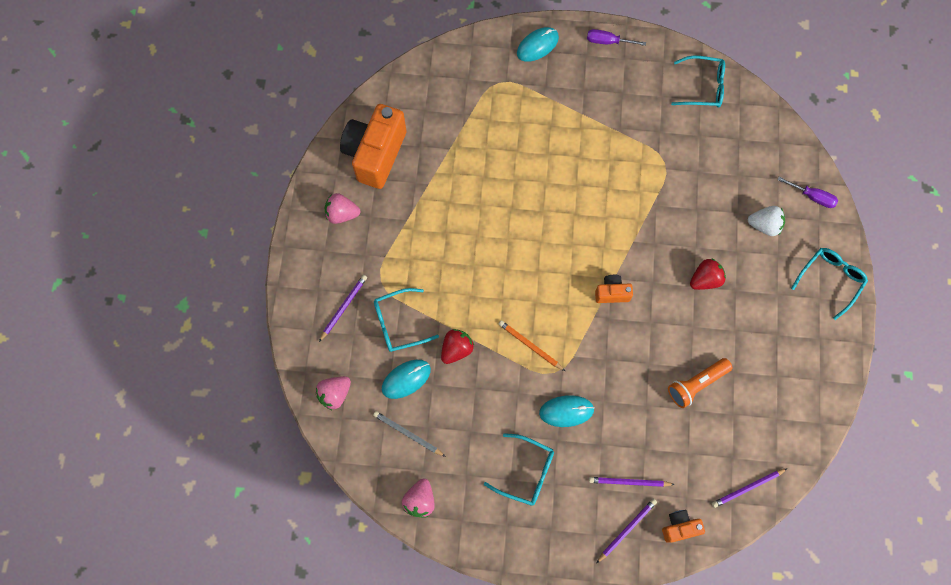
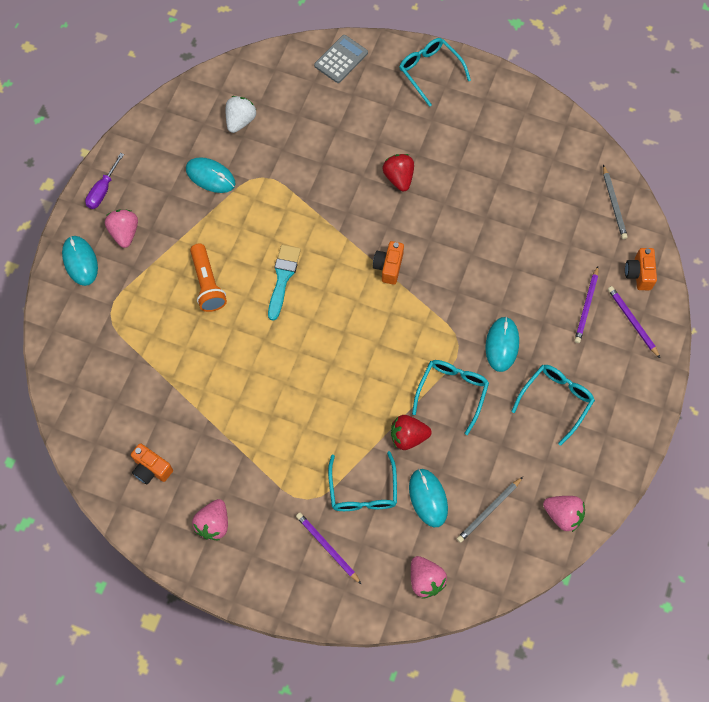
camera: 75 degrees left, 5 degrees down
orange camera [340,104,407,189] -> orange camera [131,443,173,484], size x0.47
red strawberry [441,329,474,364] -> red strawberry turned 60 degrees counterclockwise [391,415,432,450]
orange pencil [499,320,565,371] -> none
orange flashlight [668,358,732,408] -> orange flashlight moved to [190,244,227,312]
turquoise glasses [671,56,725,107] -> turquoise glasses moved to [412,360,489,435]
purple pencil [712,468,788,508] -> grey pencil [603,165,628,239]
white strawberry [747,206,785,236] -> white strawberry moved to [226,96,256,133]
purple screwdriver [777,177,838,208] -> grey calculator [314,35,368,83]
none -> pink strawberry [105,209,138,248]
none -> turquoise mouse [186,157,235,193]
none -> turquoise brush [268,245,301,321]

